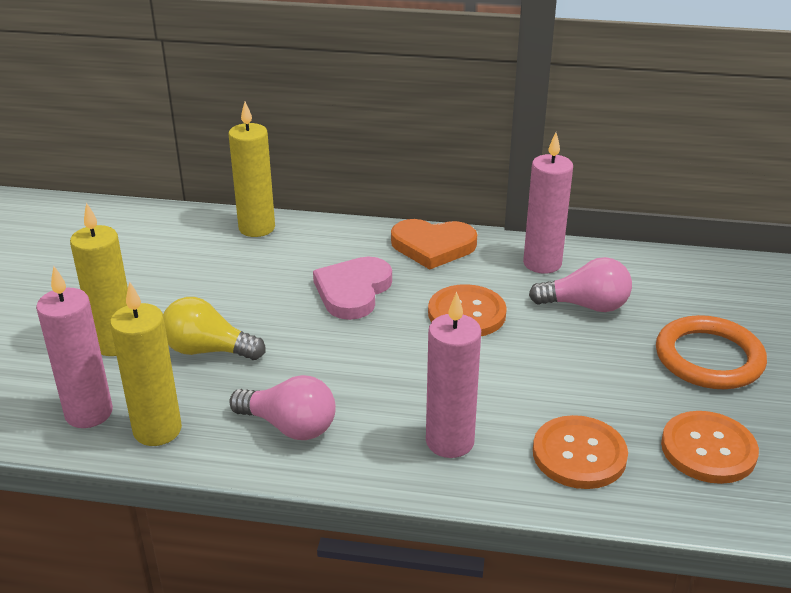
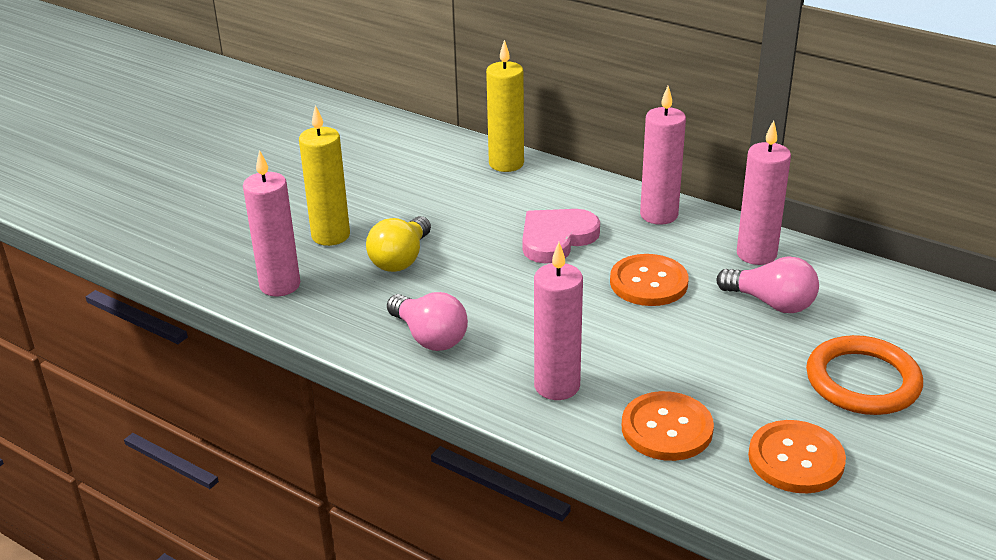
camera: 25 degrees right, 0 degrees up
yellow candle [110,281,182,446] -> none
yellow light bulb [163,297,266,360] -> yellow light bulb turned 105 degrees counterclockwise [366,216,431,272]
orange heart [391,219,477,270] -> pink candle [640,86,686,225]

